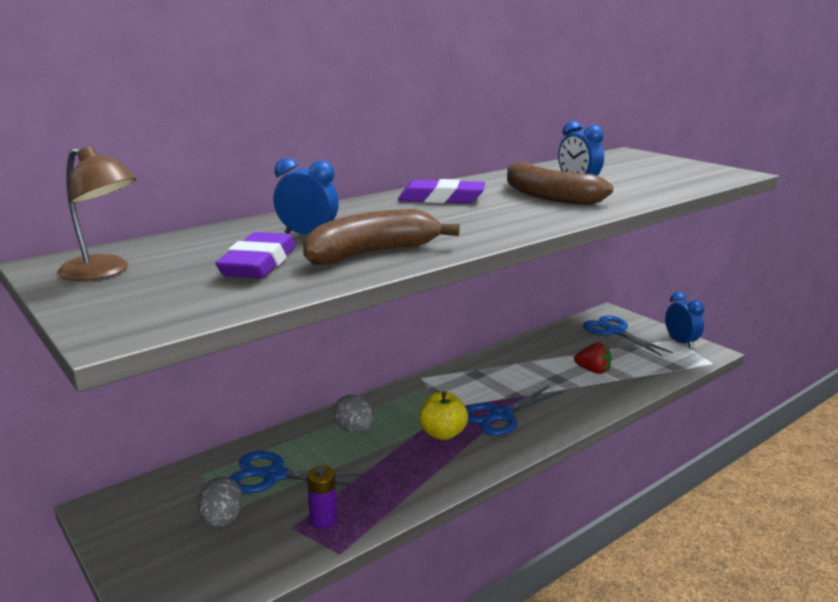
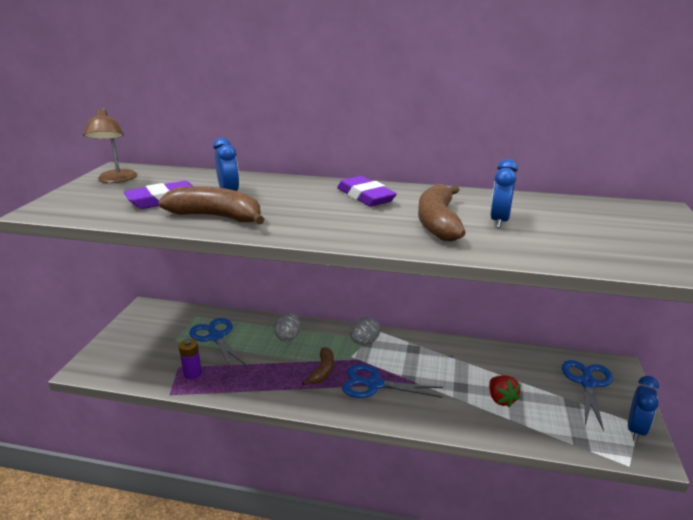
camera: 50 degrees right, 5 degrees up
grey egg [197,477,243,527] -> grey egg moved to [350,317,380,345]
yellow apple [419,391,468,440] -> brown banana [302,347,334,385]

